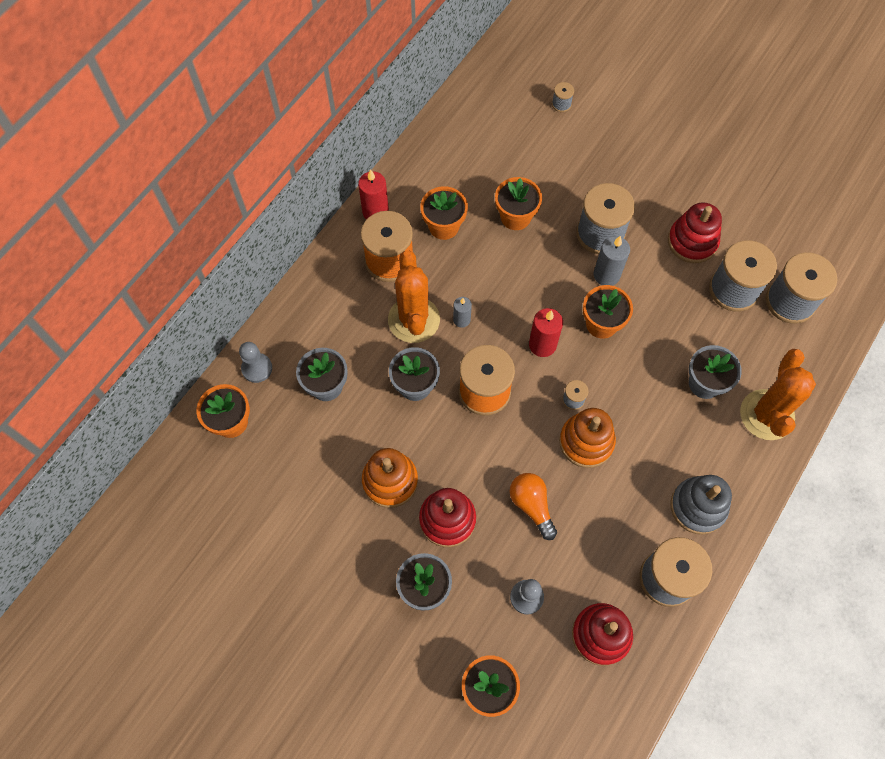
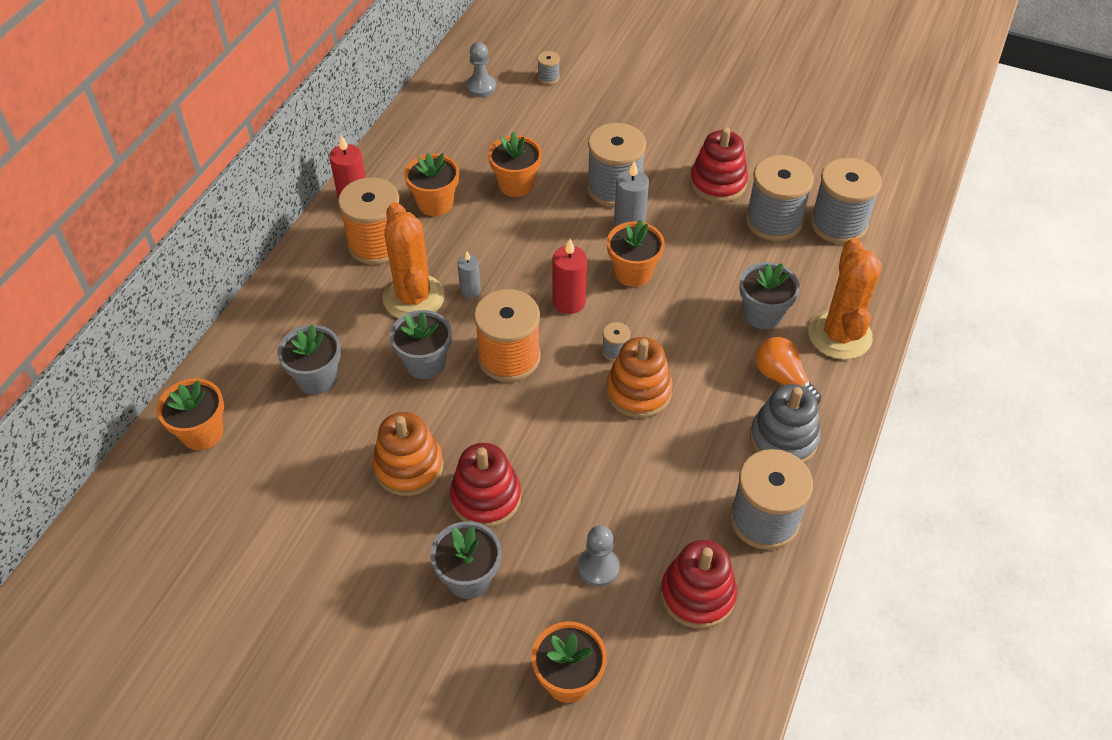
camera: 10 degrees left, 15 degrees down
grey pawn [239,342,272,383] -> grey pawn moved to [466,42,496,97]
orange light bulb [509,473,557,540] -> orange light bulb moved to [756,337,821,405]

